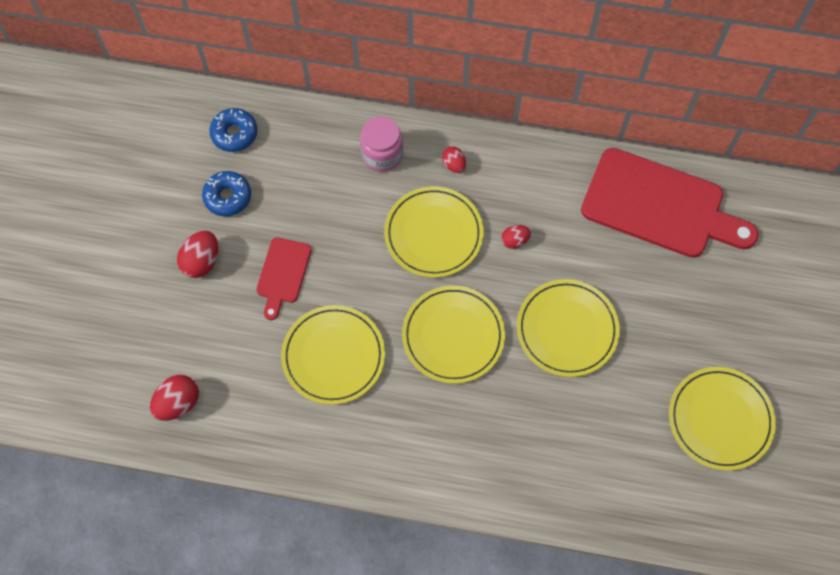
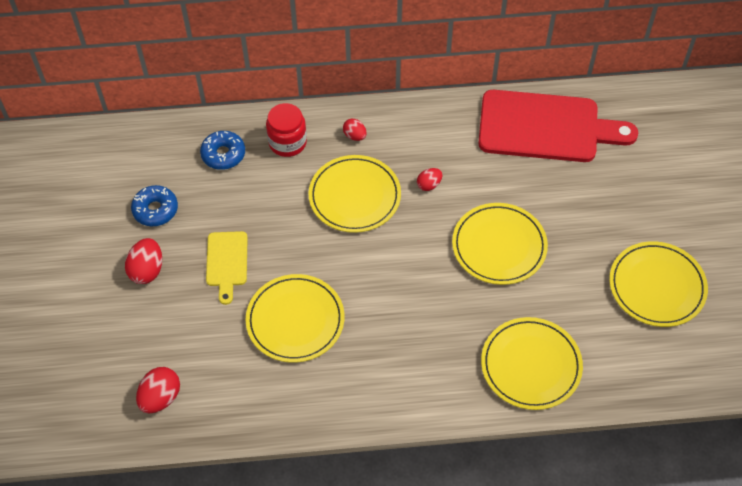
camera: 15 degrees left, 10 degrees down
blue donut [209,108,257,152] -> blue donut moved to [200,131,245,170]
red cutting board [256,238,312,320] -> yellow cutting board [206,231,248,305]
pink jar [360,116,403,172] -> red jar [266,103,307,157]
yellow plate [402,286,505,384] -> yellow plate moved to [481,317,583,410]

